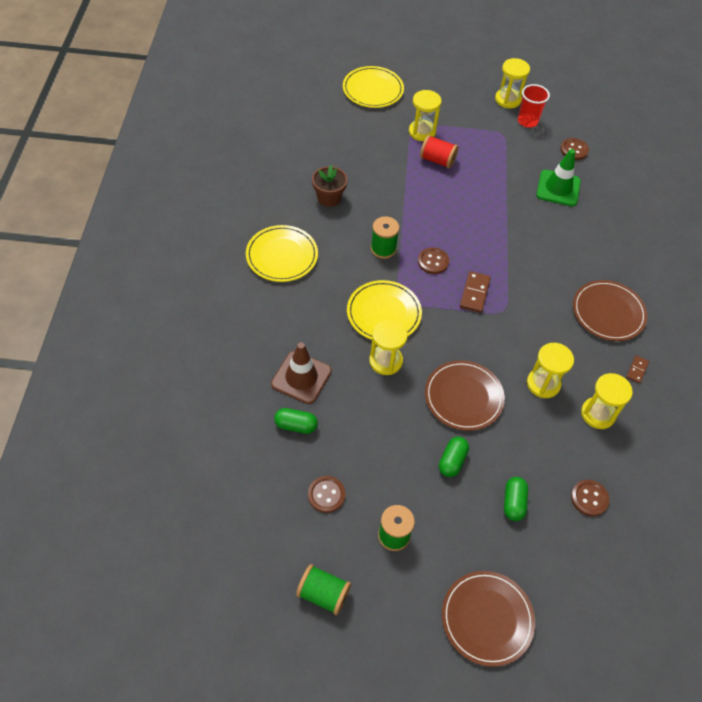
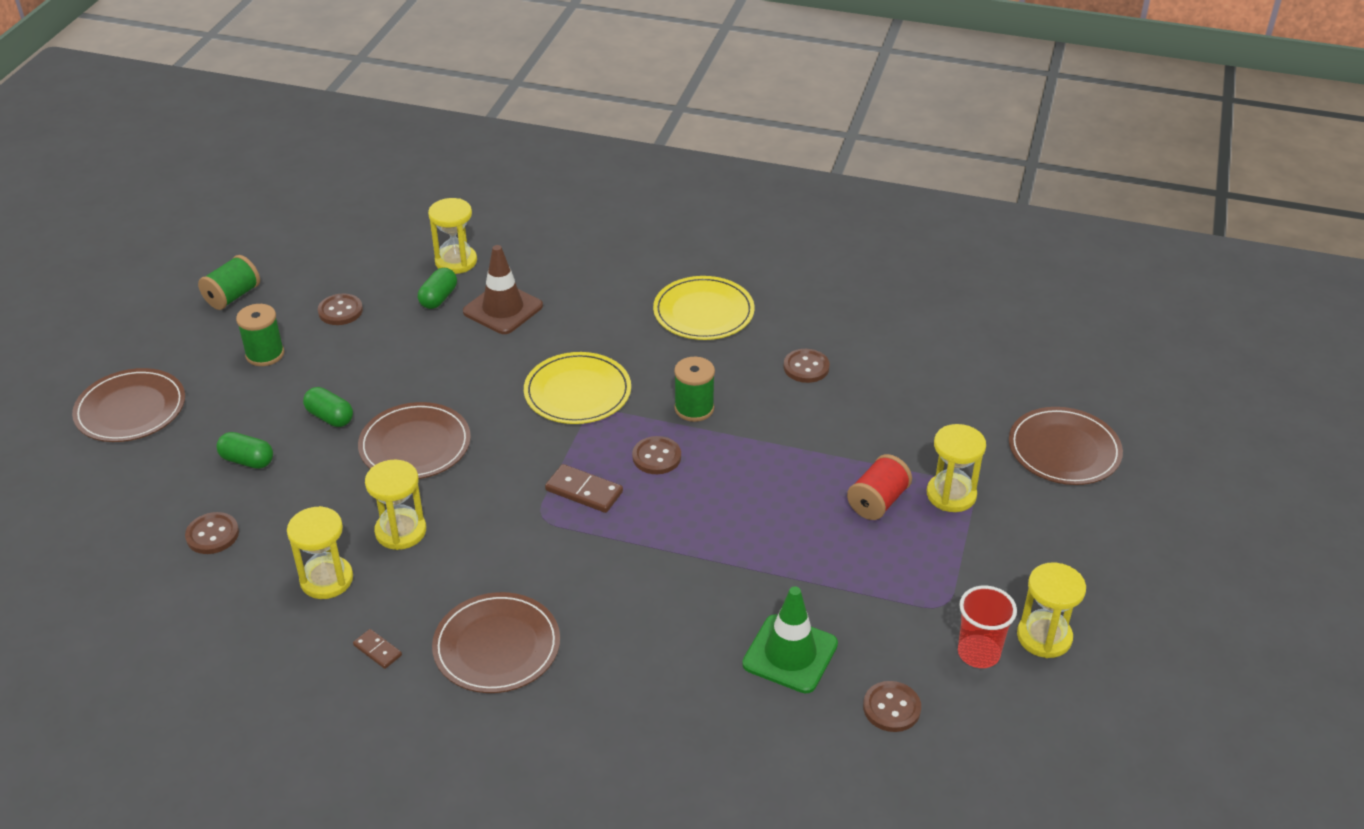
camera: 105 degrees right, 15 degrees down
brown flower pot [312,165,348,207] -> brown button [783,349,830,383]
yellow plate [343,66,404,108] -> brown plate [1009,407,1123,485]
yellow hourglass [369,319,408,375] -> yellow hourglass moved to [428,198,477,274]

